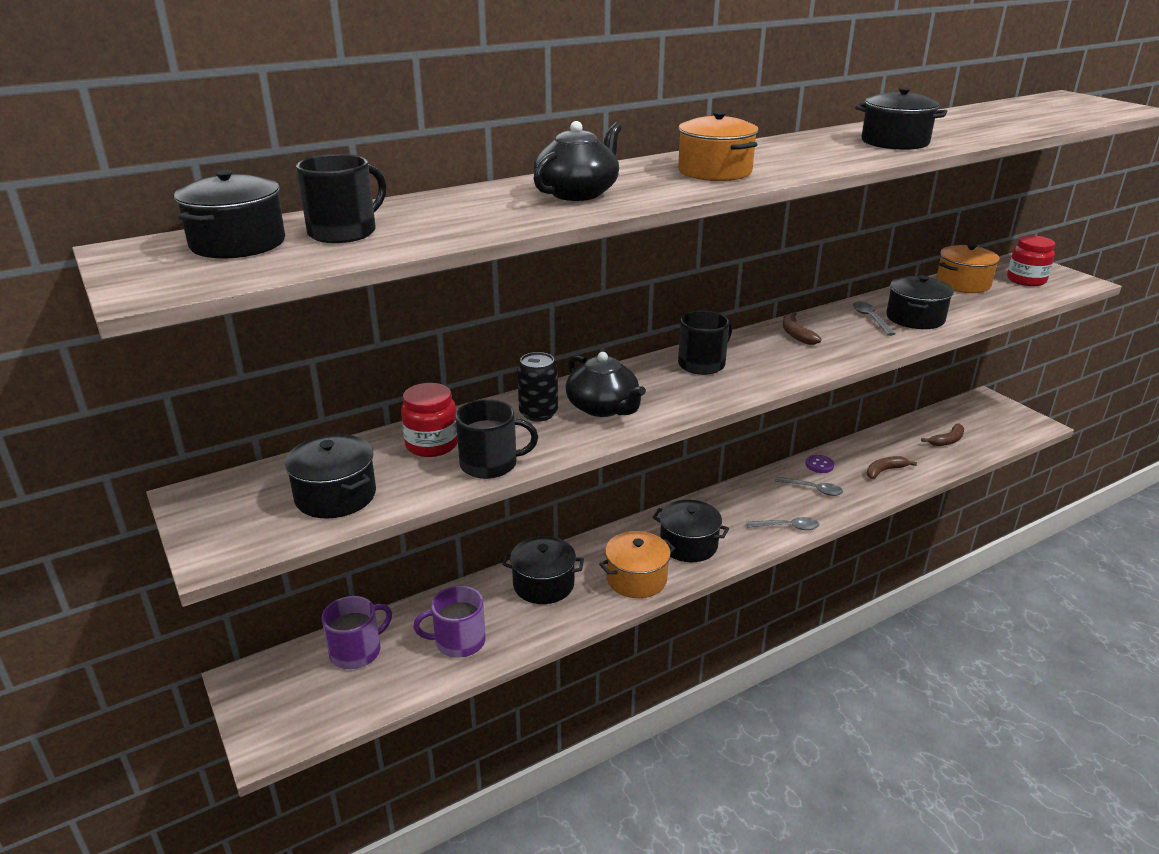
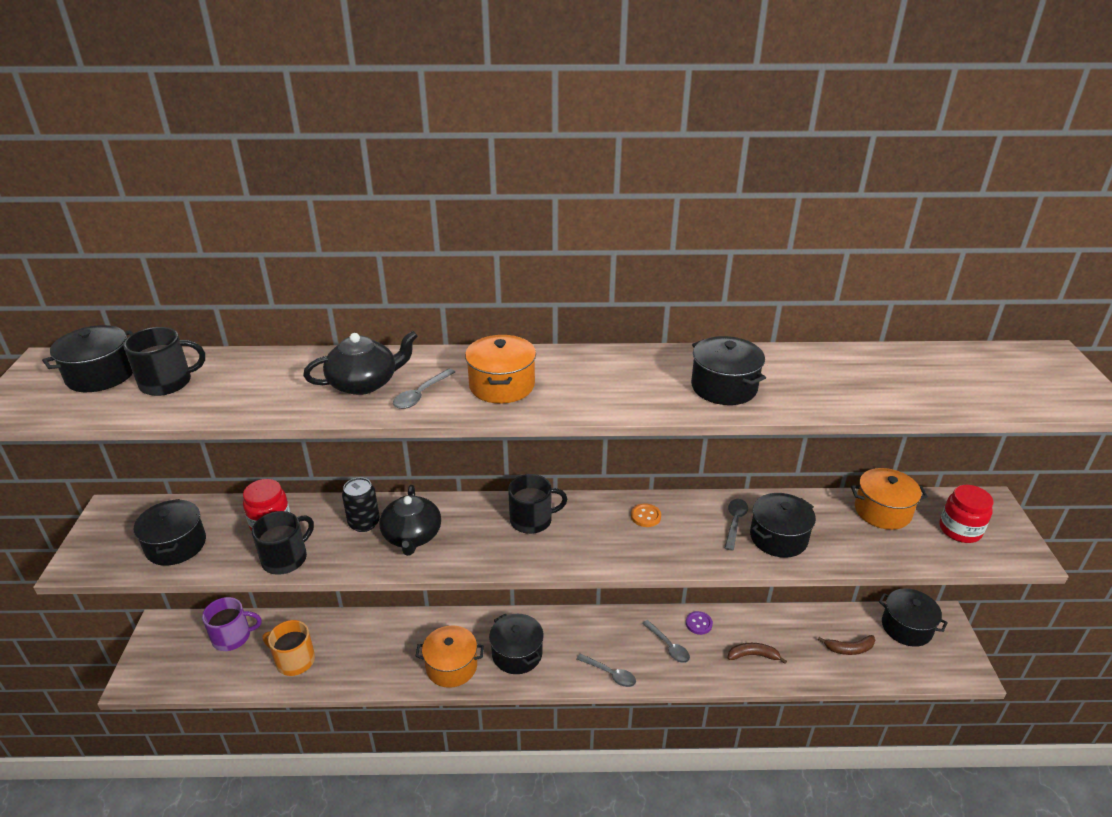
camera: 30 degrees right, 5 degrees up
purple mug [413,586,486,658] -> orange mug [263,620,315,676]
black mug [455,399,538,479] -> black mug turned 75 degrees counterclockwise [252,511,314,575]
black pot [502,536,584,604] -> black pot moved to [879,588,948,647]
brown banana [783,312,822,345] -> orange button [631,503,661,527]
none -> grey spoon [393,368,455,409]

